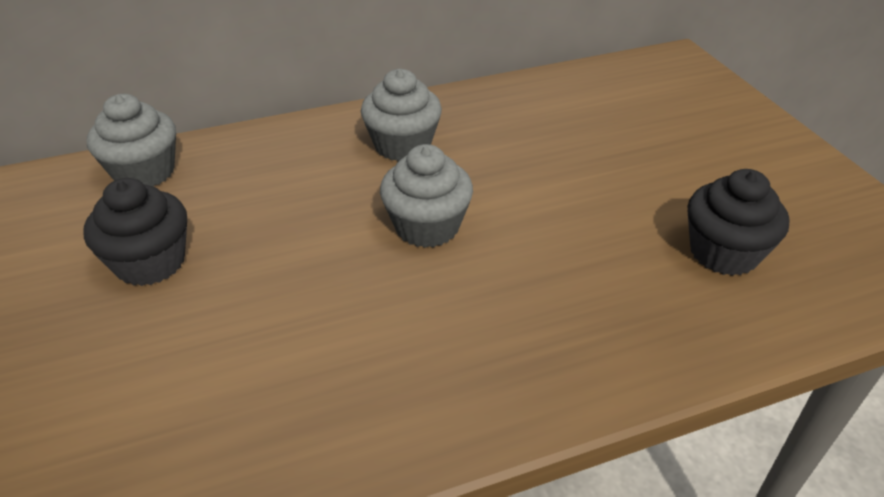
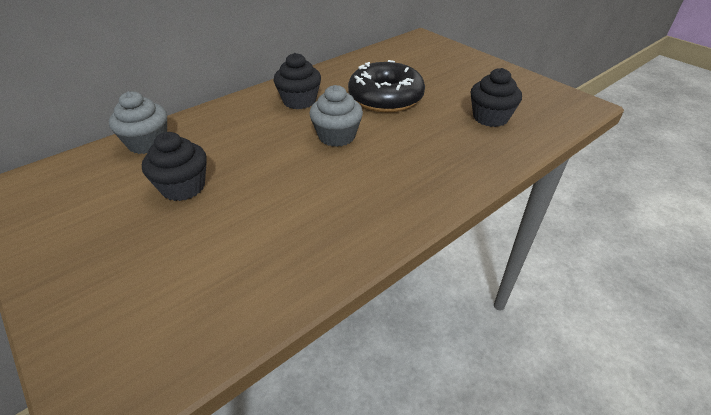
camera: 20 degrees left, 0 degrees up
grey cupcake [361,69,442,161] -> black cupcake [273,53,321,109]
none -> black donut [348,60,425,112]

